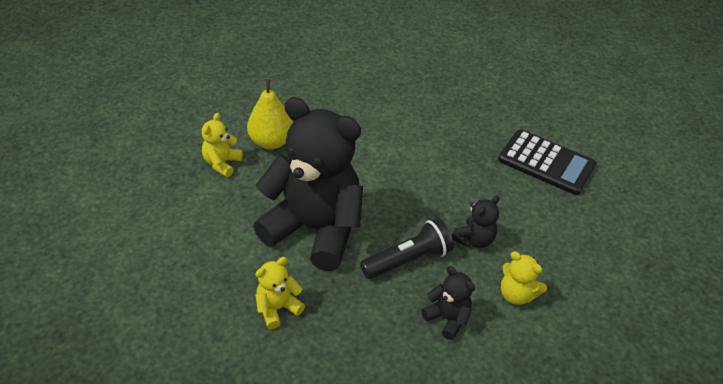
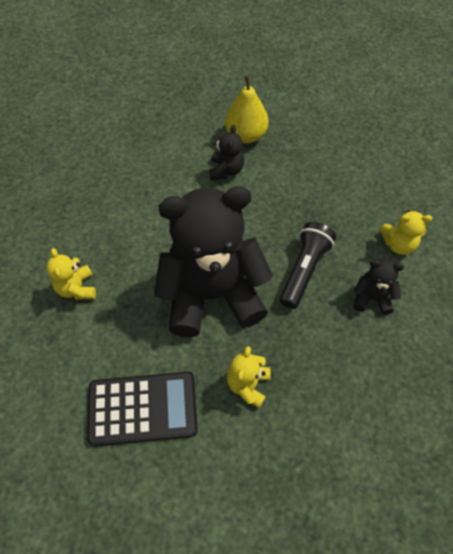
camera: 35 degrees left, 15 degrees up
yellow pear [247,79,293,149] -> yellow pear moved to [225,76,269,143]
black teddy bear [451,195,499,248] -> black teddy bear moved to [210,125,244,180]
black calculator [498,129,597,195] -> black calculator moved to [87,372,198,446]

